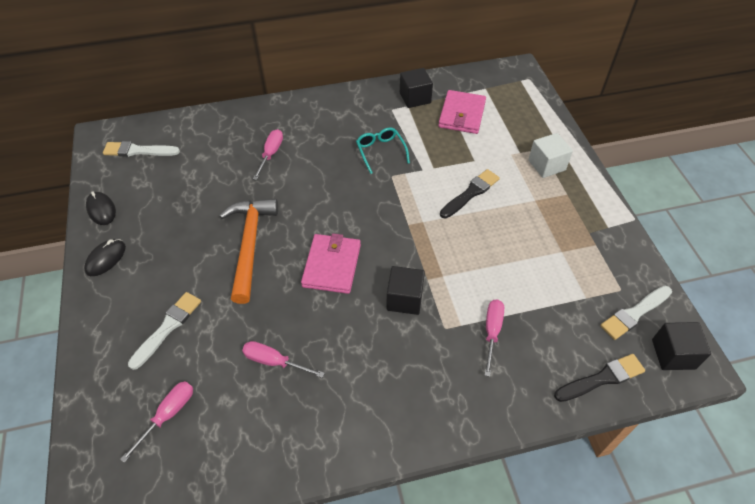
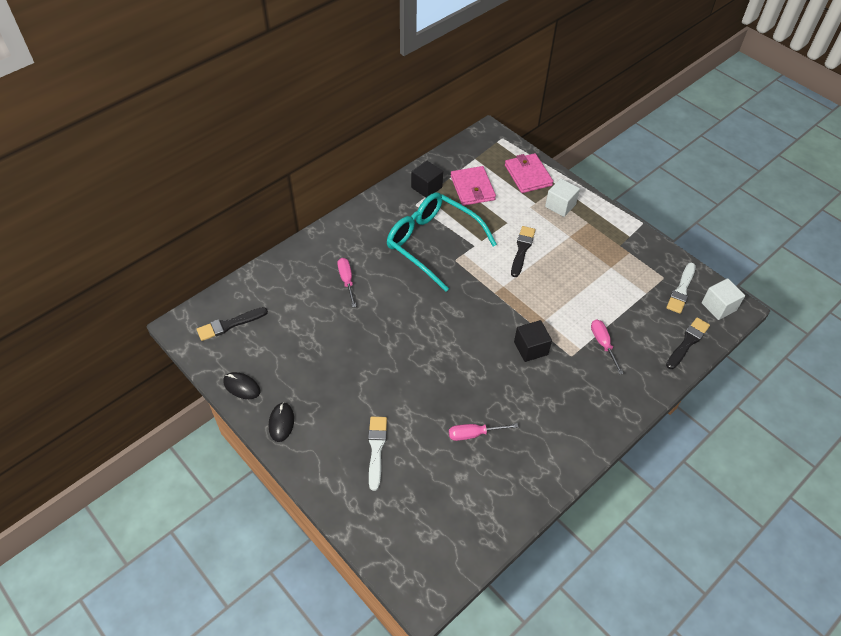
camera: 30 degrees left, 0 degrees up
white brush [103,141,180,157] -> black brush [197,307,268,341]
pink screwdriver [120,381,193,463] -> none
orange hammer [219,199,278,304] -> none
pink wallet [301,233,361,294] -> pink wallet moved to [505,153,553,193]
turquoise glasses [356,127,410,174] -> turquoise glasses [387,192,497,292], size x2.20
black cube [652,322,711,370] -> white cube [702,278,745,320]

